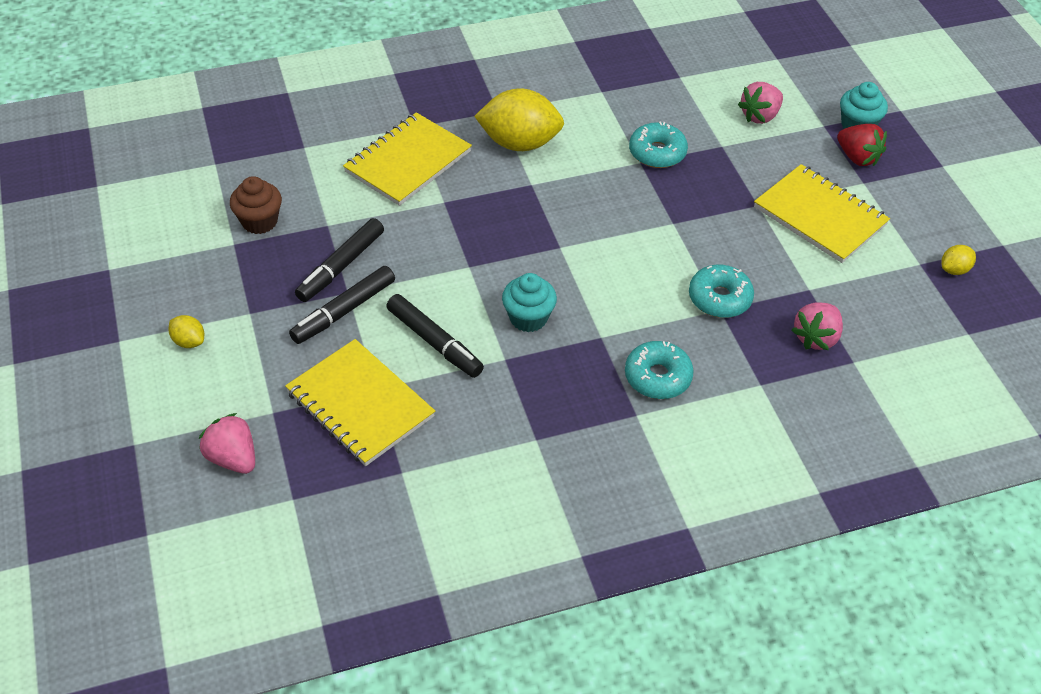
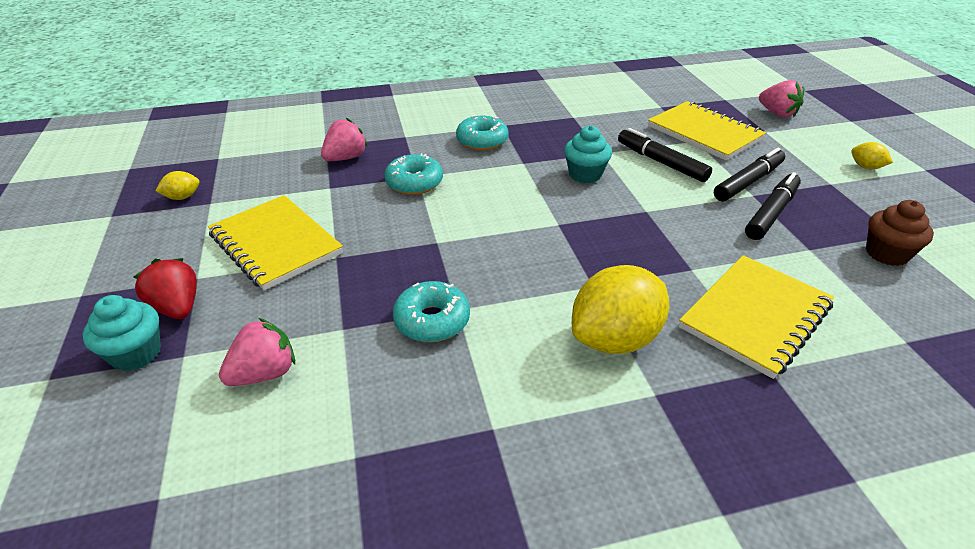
camera: 175 degrees left, 10 degrees down
yellow lemon [474,89,564,151] -> yellow lemon turned 45 degrees counterclockwise [572,265,669,354]

